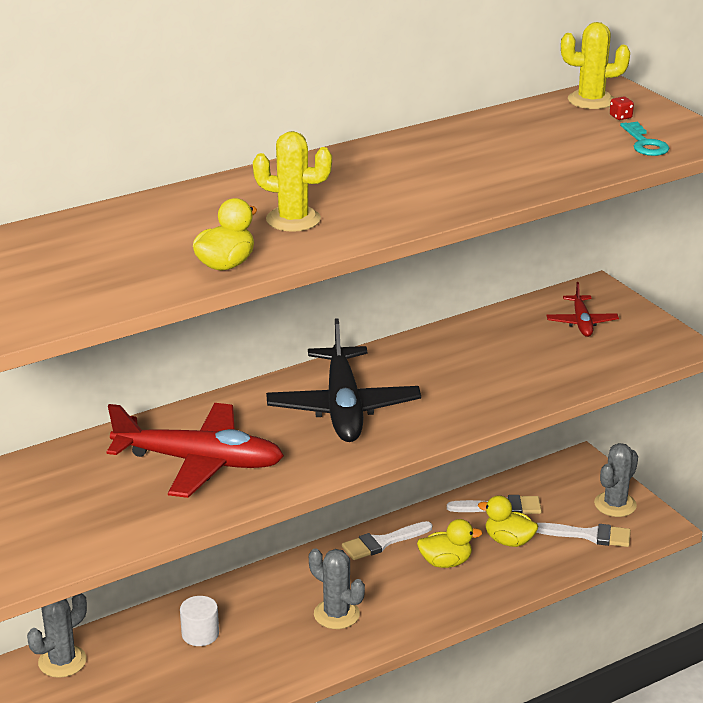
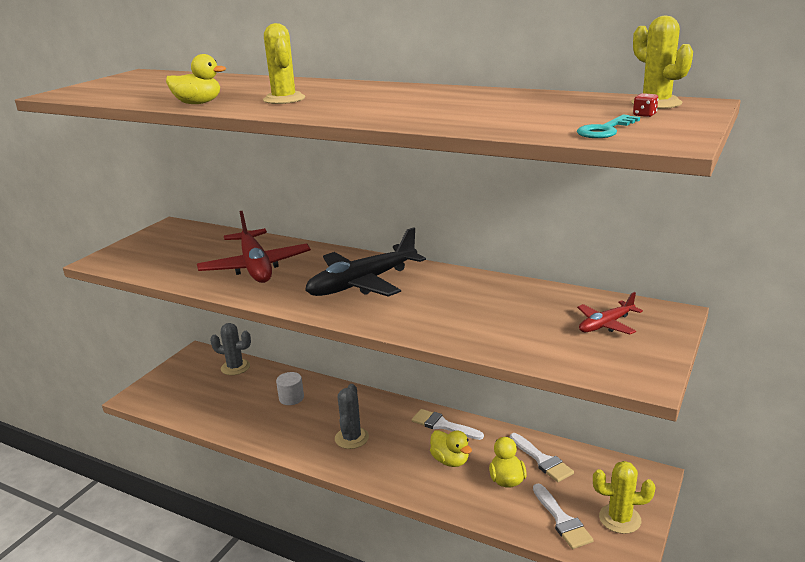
camera: 60 degrees right, 5 degrees down
grey cactus [594,443,638,517] -> yellow cactus [593,461,655,534]

